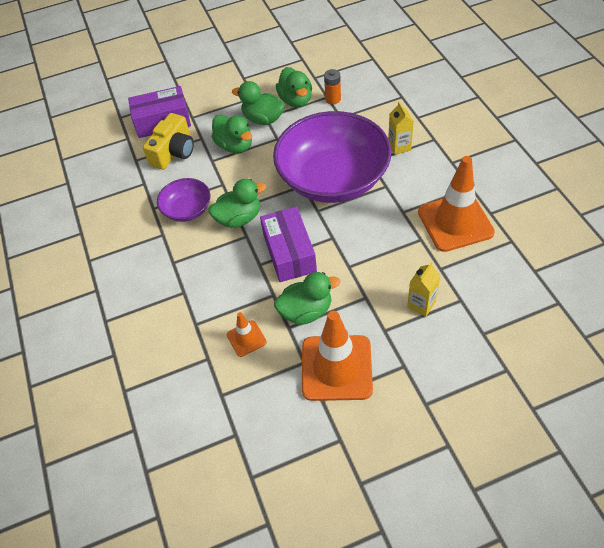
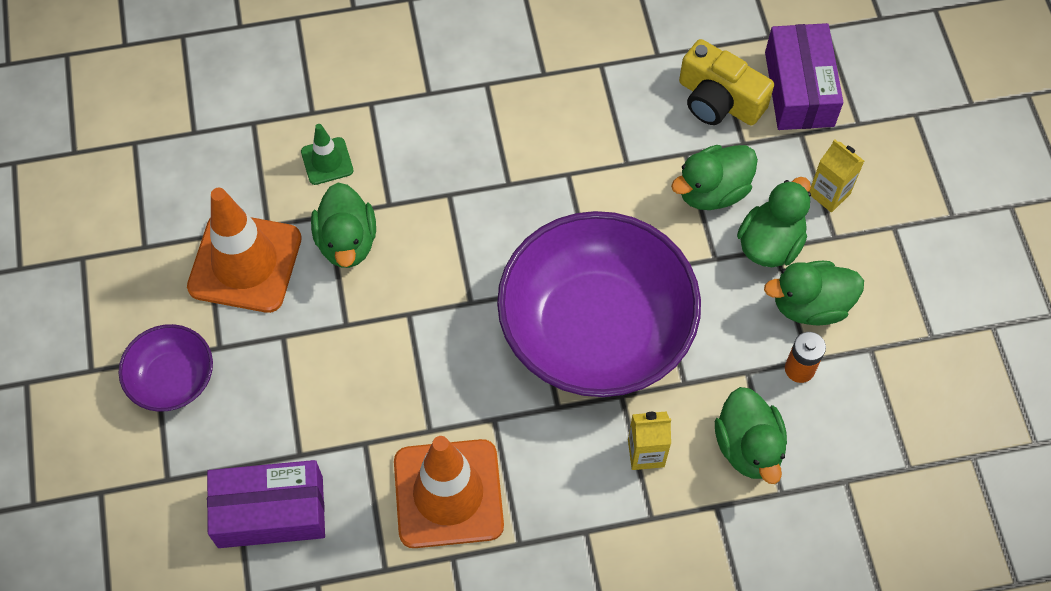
camera: 95 degrees right, 10 degrees up
purple bowl [157,178,210,222] -> purple bowl moved to [119,324,213,412]
green duck [208,179,266,228] -> green duck moved to [715,387,787,484]
orange traffic cone [227,312,267,357] -> green traffic cone [301,124,353,185]
purple box [260,207,317,282] -> purple box moved to [207,460,325,548]
yellow carton [407,262,440,317] -> yellow carton moved to [809,139,864,212]

